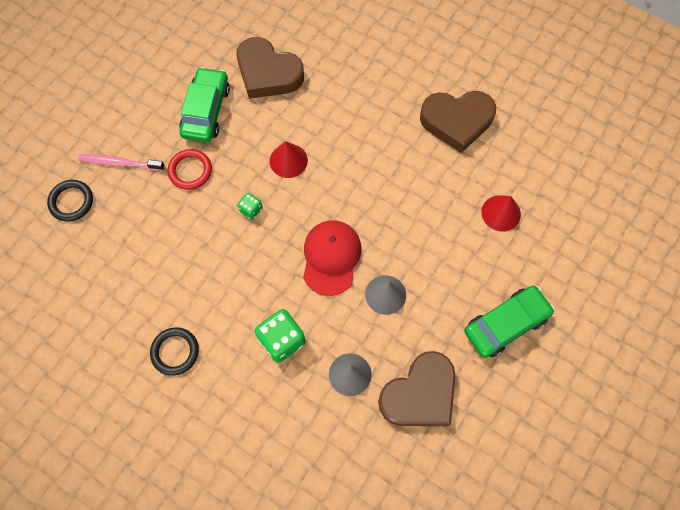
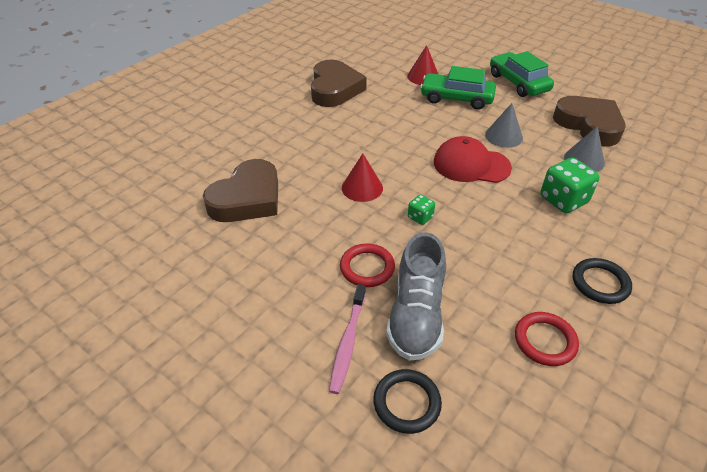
camera: 85 degrees left, 25 degrees down
green car [179,67,230,142] -> green car moved to [420,66,496,110]
none -> grey shoe [386,232,446,361]
none -> red ring [515,312,579,366]

